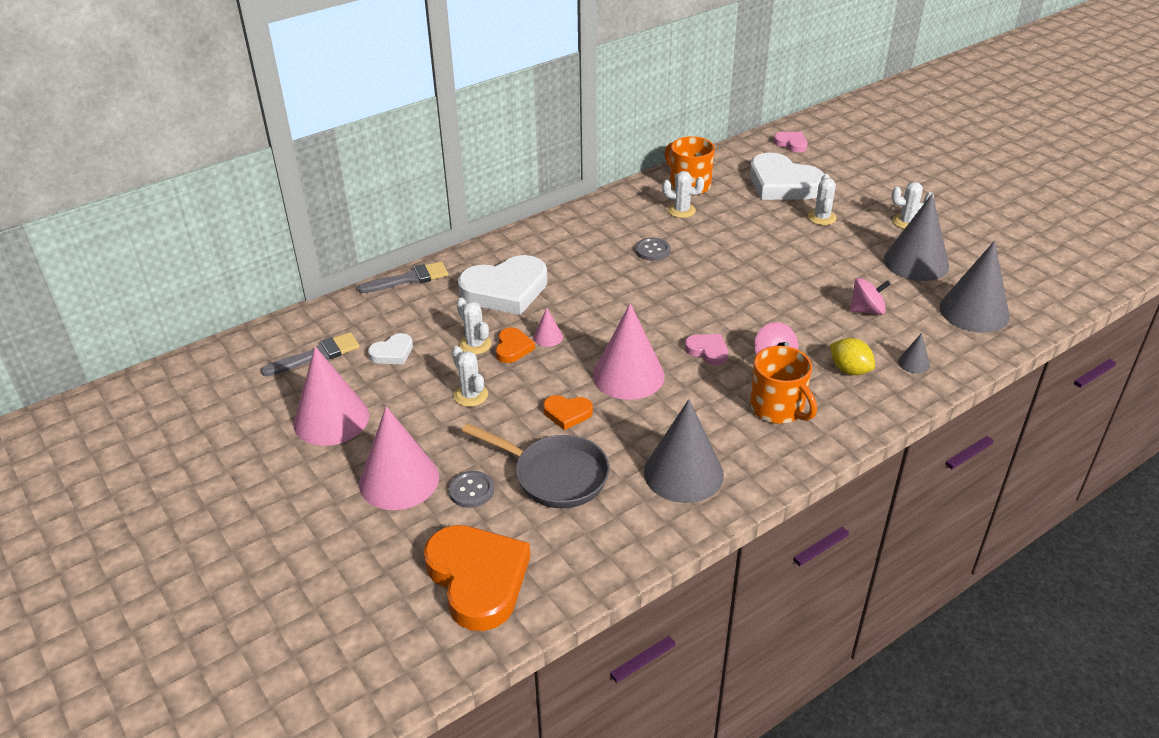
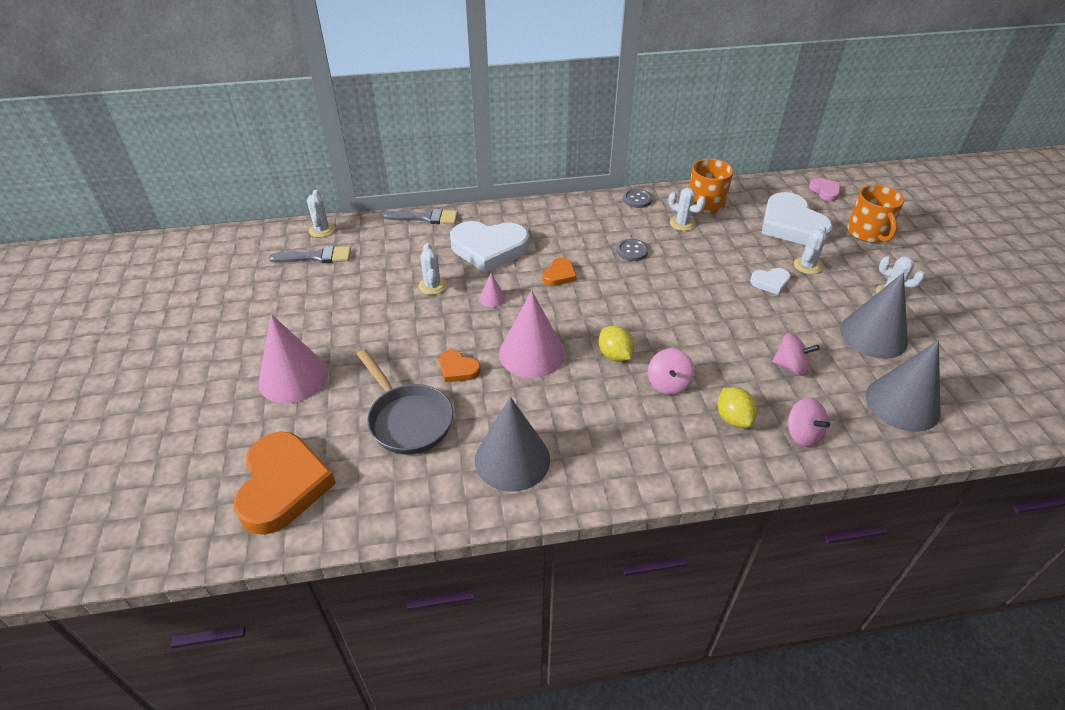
camera: 25 degrees right, 5 degrees up
pink cone [293,346,369,446] -> none
white heart [368,333,413,365] -> white heart moved to [750,268,791,295]
grey button [448,471,494,508] -> grey button moved to [623,189,652,208]
white cactus [452,346,488,407] -> white cactus moved to [307,190,335,237]
orange heart [496,327,535,363] -> orange heart moved to [542,257,577,286]
pink heart [685,334,728,365] -> yellow lemon [599,326,634,361]
orange mug [750,346,817,424] -> orange mug moved to [847,185,904,243]
grey cone [898,333,930,373] -> pink spinning top [788,398,830,447]

